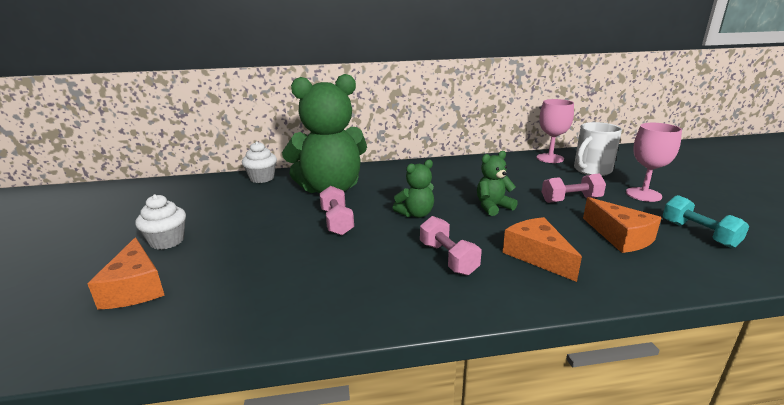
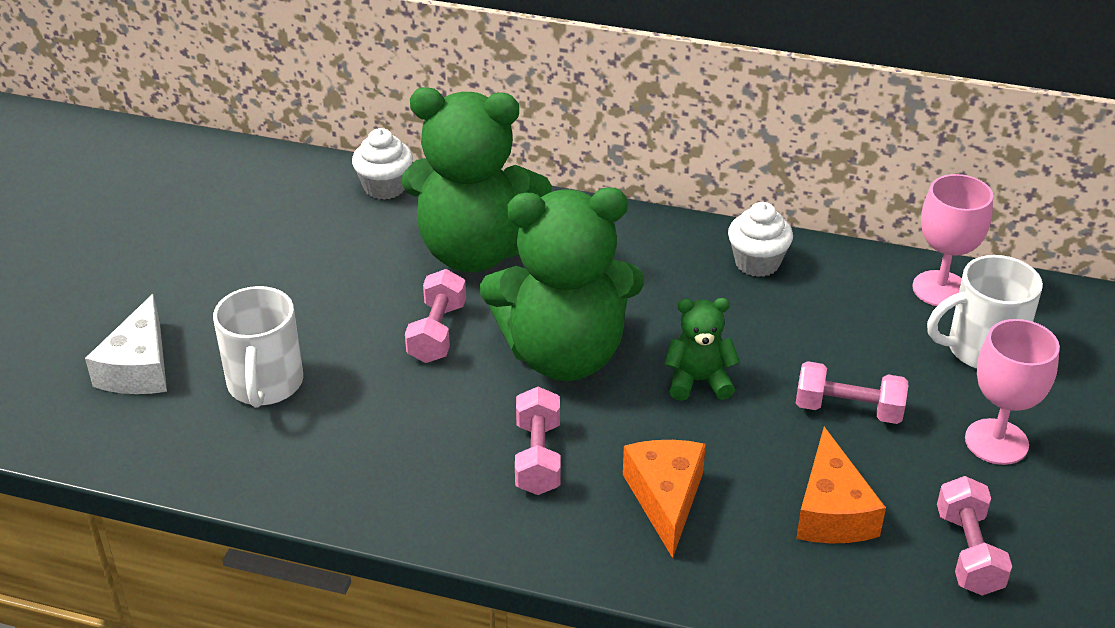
camera: 25 degrees right, 15 degrees up
orange cheese [87,237,165,310] -> white cheese [85,294,167,394]
white cupcake [135,194,186,250] -> white cupcake moved to [728,202,793,277]
green teddy bear [393,159,434,218] -> green teddy bear [480,187,644,381], size x2.22
turquoise dumbbell [663,195,749,248] -> pink dumbbell [937,476,1012,596]
none -> white mug [213,286,303,408]

